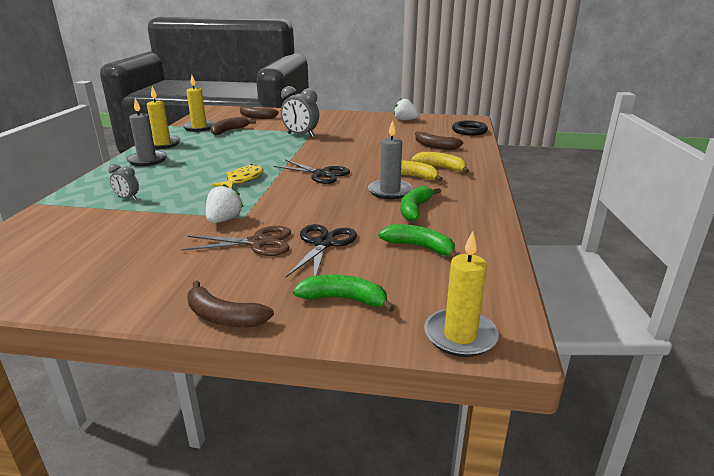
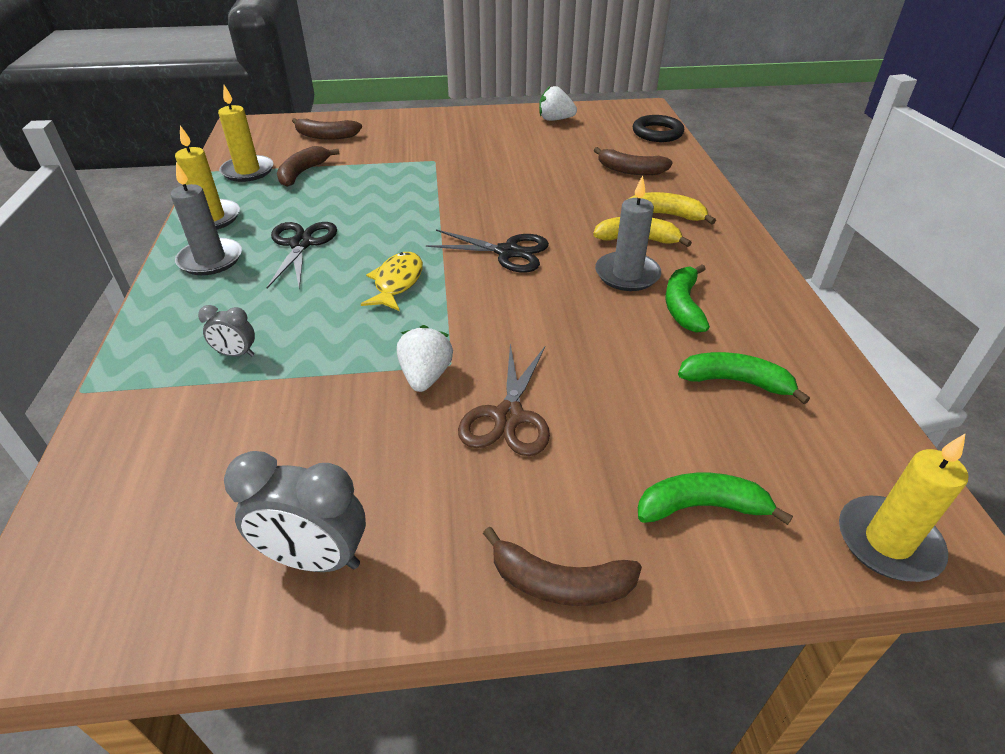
camera: 15 degrees left, 15 degrees up
brown scissors [182,226,291,256] -> brown scissors turned 120 degrees clockwise [458,344,550,456]
grey clock [281,86,319,137] -> grey clock moved to [224,451,366,572]
black scissors [286,224,357,277] -> black scissors moved to [266,222,337,289]

